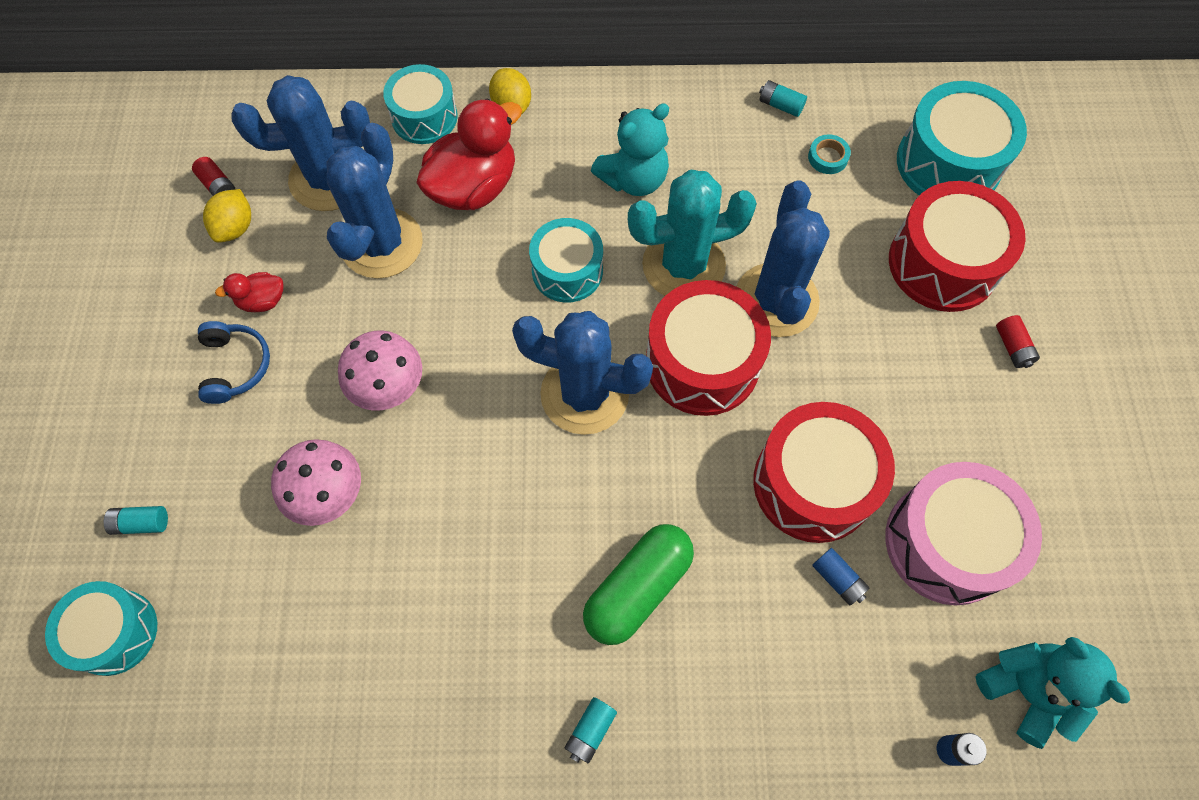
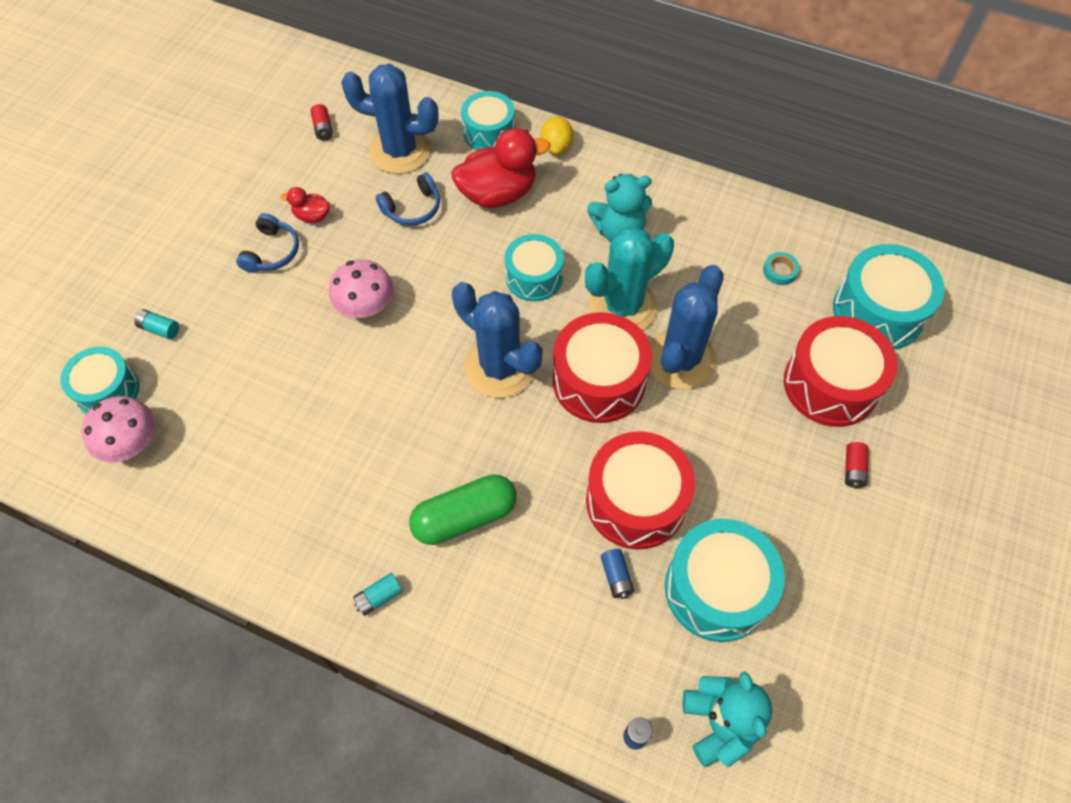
camera: 25 degrees right, 5 degrees down
yellow lemon [203,189,251,243] -> none
pink mushroom [271,439,361,526] -> pink mushroom moved to [81,396,155,463]
blue cactus [326,123,423,279] -> blue headphones [376,172,440,226]
turquoise cactus [628,170,757,296] -> turquoise cactus turned 45 degrees counterclockwise [585,226,674,330]
turquoise battery [759,80,807,117] -> none
pink drum [885,462,1042,605] -> turquoise drum [665,519,785,642]

